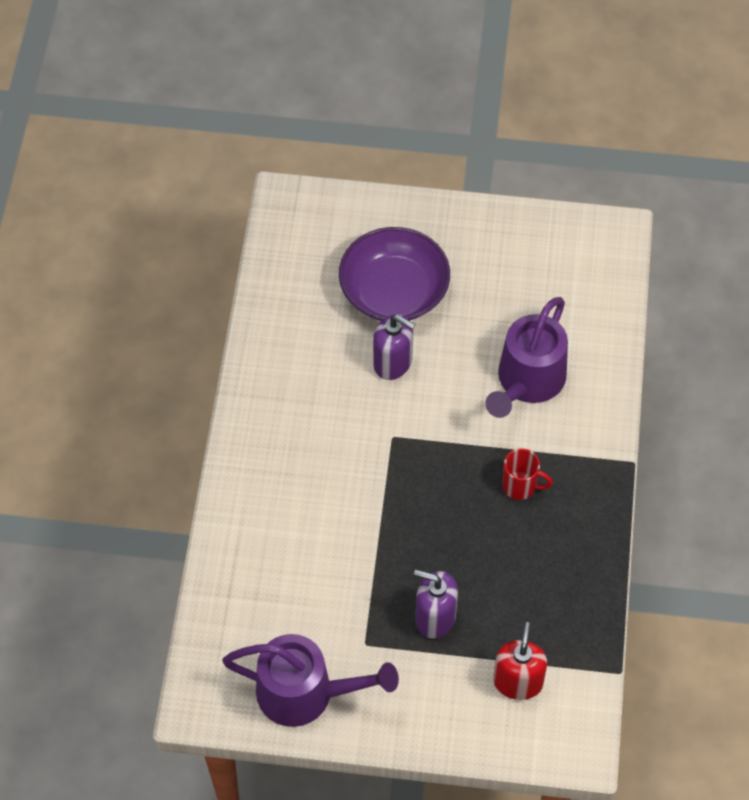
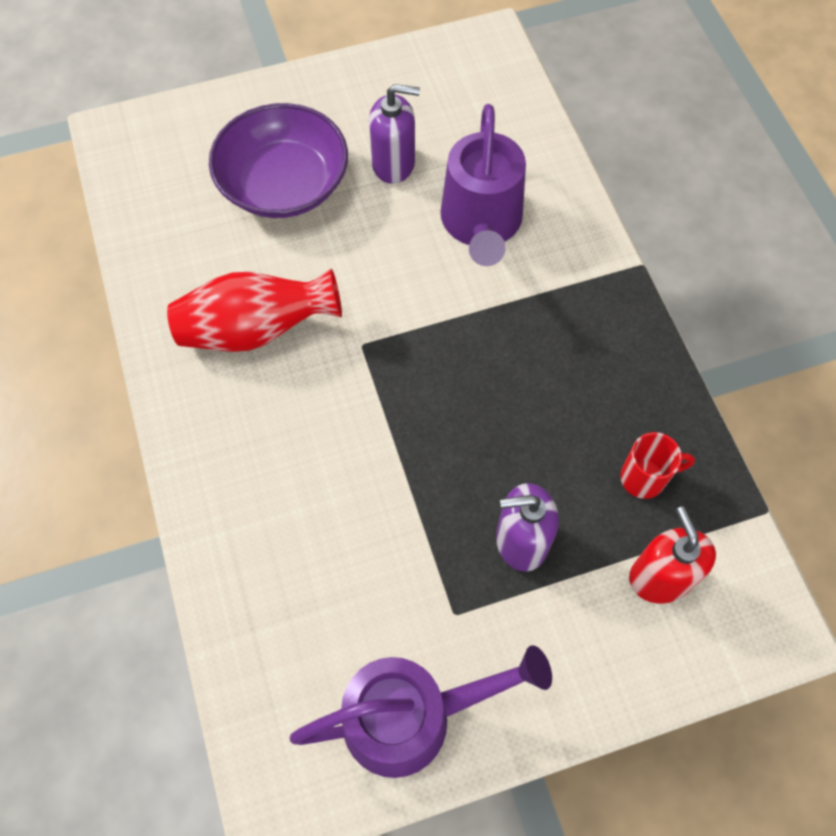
camera: 25 degrees left, 5 degrees up
purple soap dispenser [373,314,415,380] -> purple soap dispenser moved to [369,84,420,184]
red mug [502,448,553,500] -> red mug moved to [620,432,695,499]
none -> red vase [167,268,342,352]

